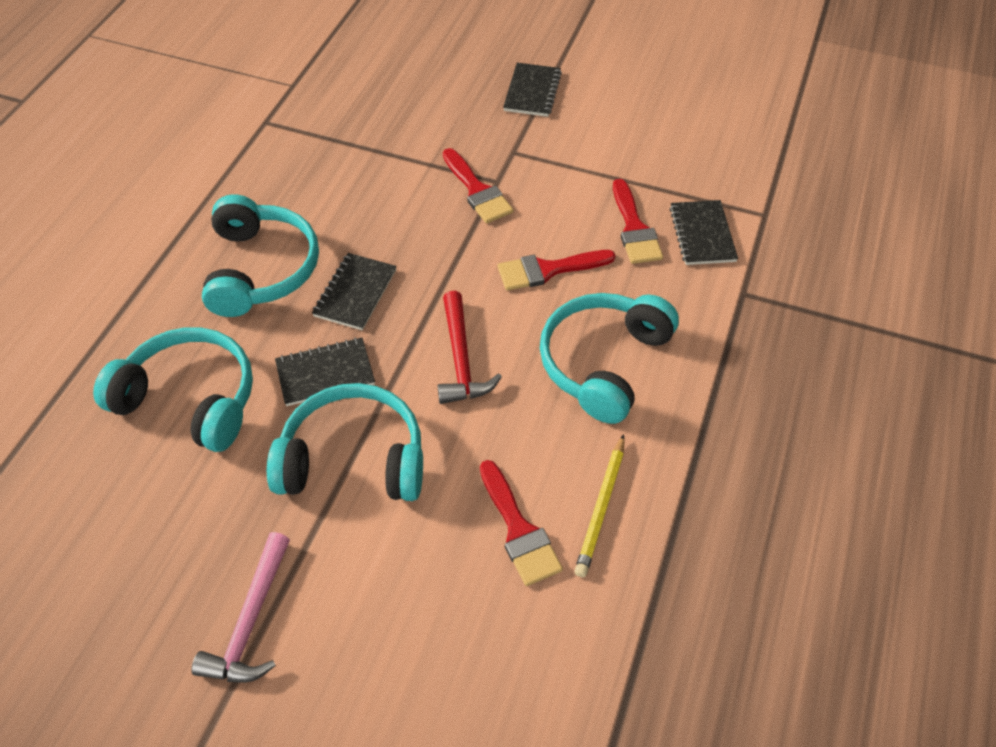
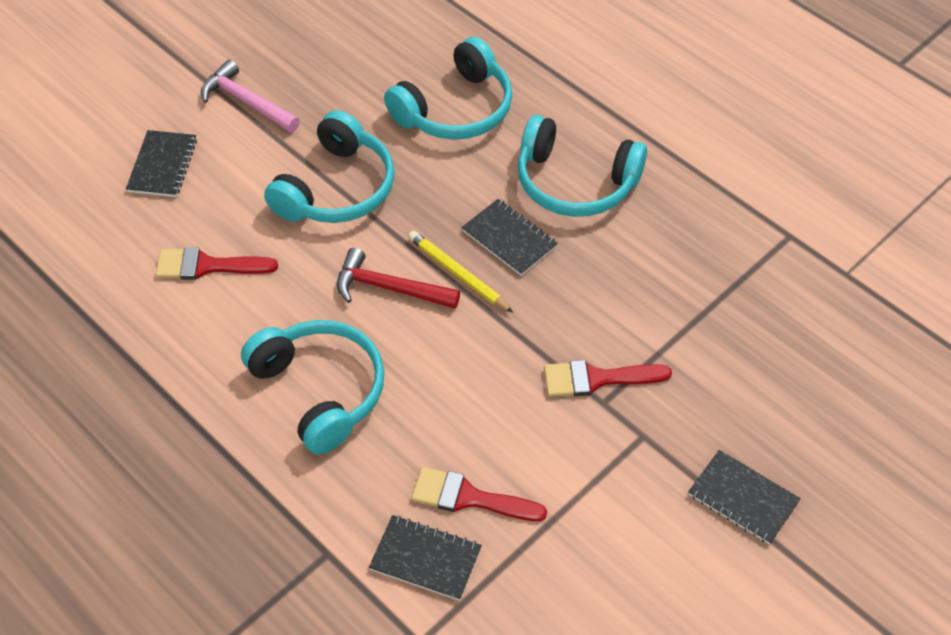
camera: 115 degrees right, 0 degrees up
black notebook [275,337,375,406] -> black notebook moved to [126,130,197,197]
red brush [498,250,616,291] -> none
yellow pencil [574,434,625,577] -> yellow pencil moved to [408,231,513,313]

